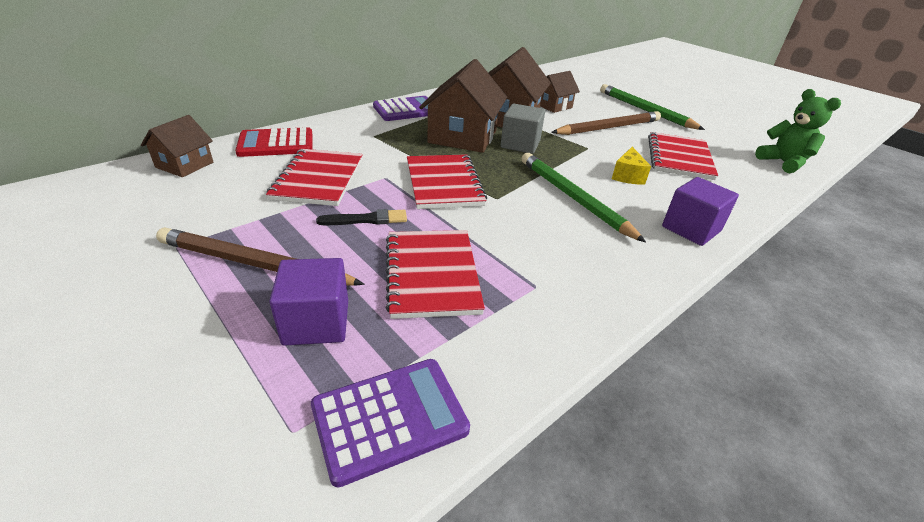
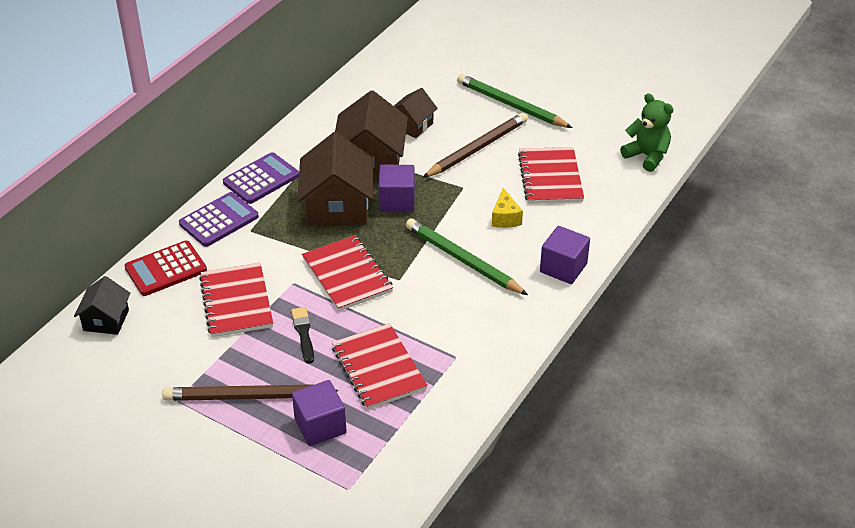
camera: 15 degrees left, 5 degrees up
brown house [141,115,213,177] -> black house [74,276,131,335]
purple calculator [311,359,470,488] -> purple calculator moved to [179,192,259,247]
black brush [316,209,407,225] -> black brush turned 75 degrees counterclockwise [291,307,314,364]
grey cube [500,103,545,154] -> purple cube [378,165,415,212]

